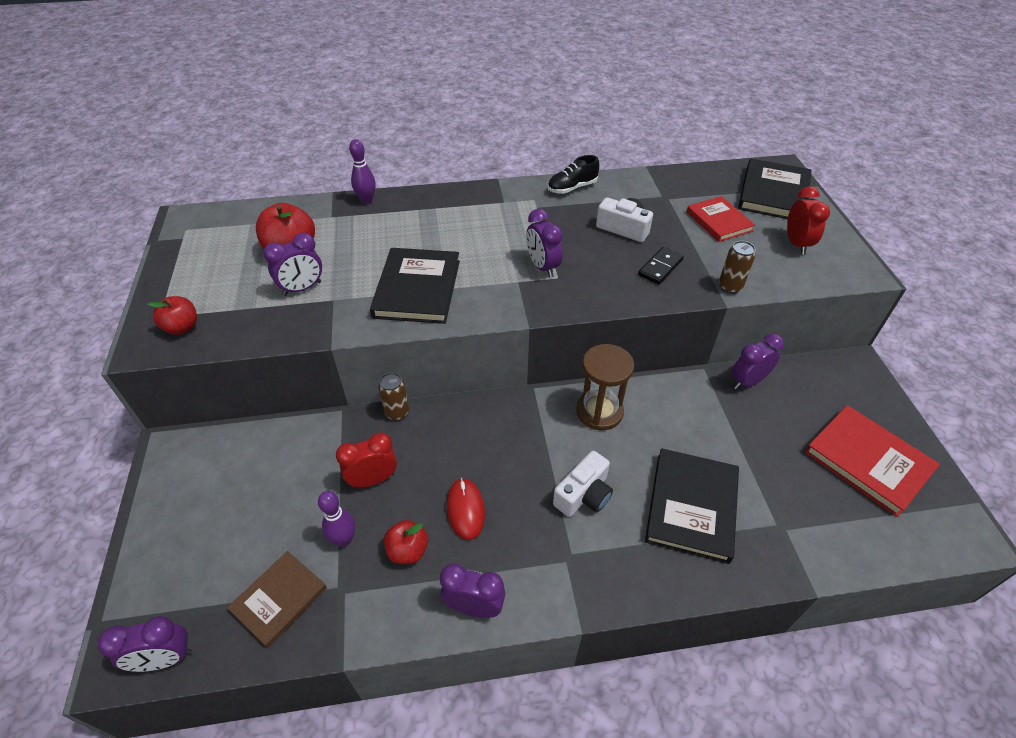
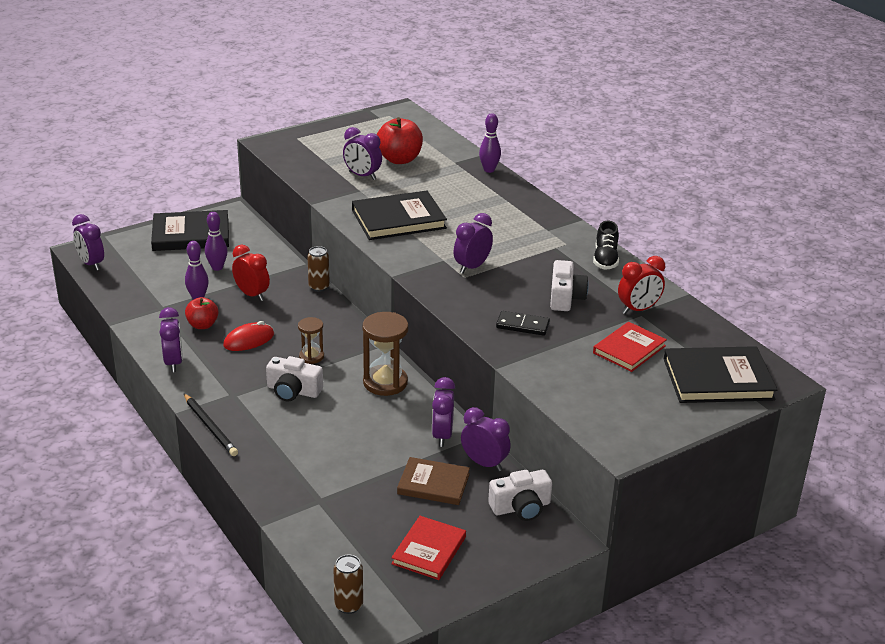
camera: 65 degrees right, 15 degrees down
red apple [147,296,197,335] -> none
brown book [227,551,327,648] -> brown book moved to [397,457,470,505]
black shoe [548,155,599,194] -> black shoe turned 120 degrees counterclockwise [593,221,619,270]
black book [645,448,739,564] -> black book moved to [151,210,229,251]
brown can [719,241,755,294] -> brown can moved to [333,554,363,614]
red clock [787,186,830,255] -> red clock moved to [618,256,665,314]
red book [805,405,940,517] -> red book [391,516,466,580], size x0.65
none -> black pencil [184,393,238,456]
none -> purple bowling pin [205,212,228,271]
none -> brown hourglass [298,317,324,364]
none -> purple clock [432,377,455,447]
none -> white camera [488,470,552,521]

